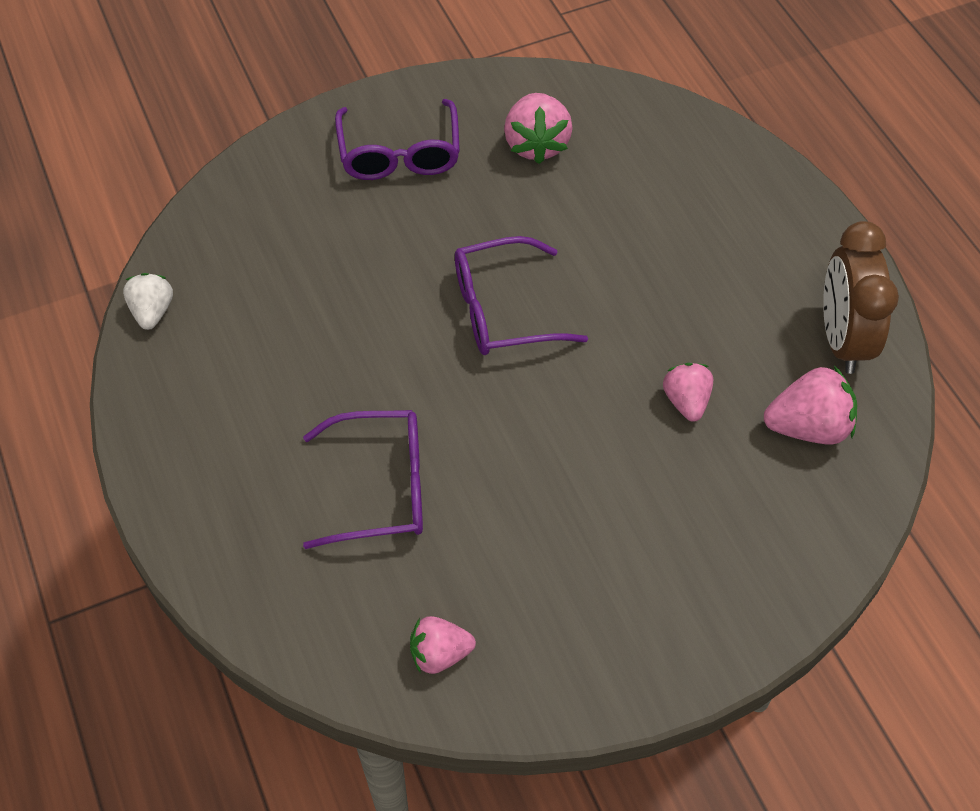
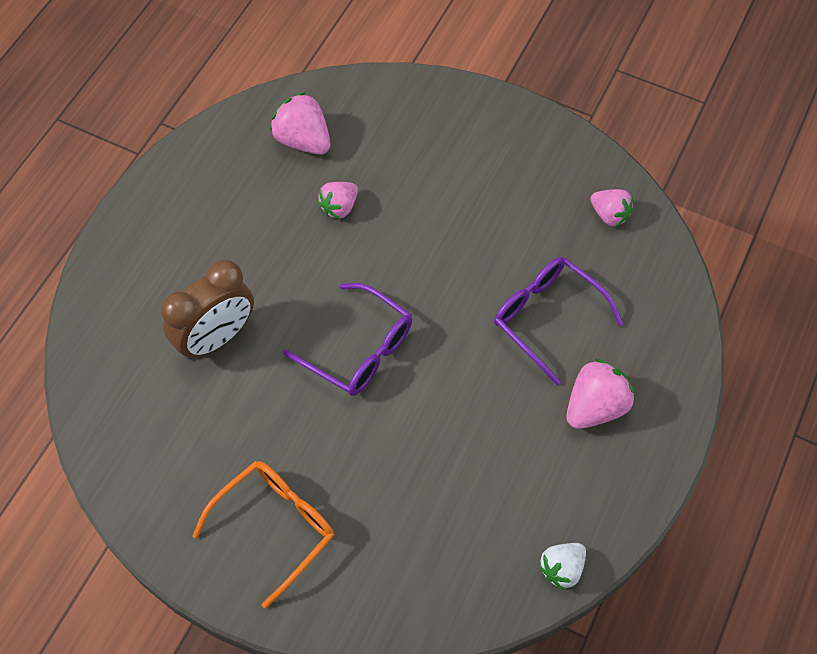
camera: 130 degrees left, 5 degrees up
purple glasses [335,99,460,180] -> orange glasses [192,461,334,608]
pink strawberry [504,93,573,164] -> pink strawberry moved to [567,359,635,429]
brown clock [823,221,899,374] -> brown clock moved to [161,259,254,360]

